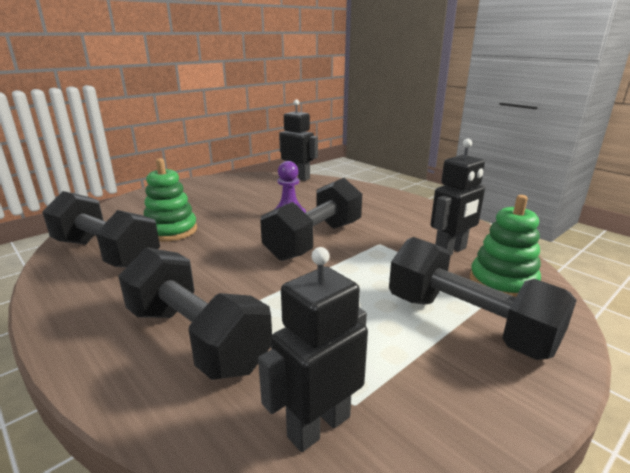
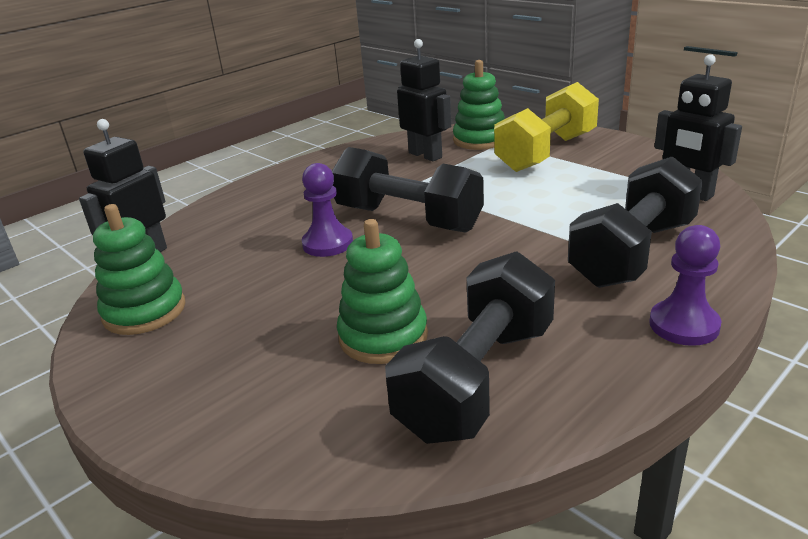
camera: 90 degrees left, 5 degrees up
black dumbbell [389,237,577,360] -> yellow dumbbell [494,82,599,172]
none -> green stacking toy [93,204,185,335]
none -> purple pawn [649,225,722,346]

